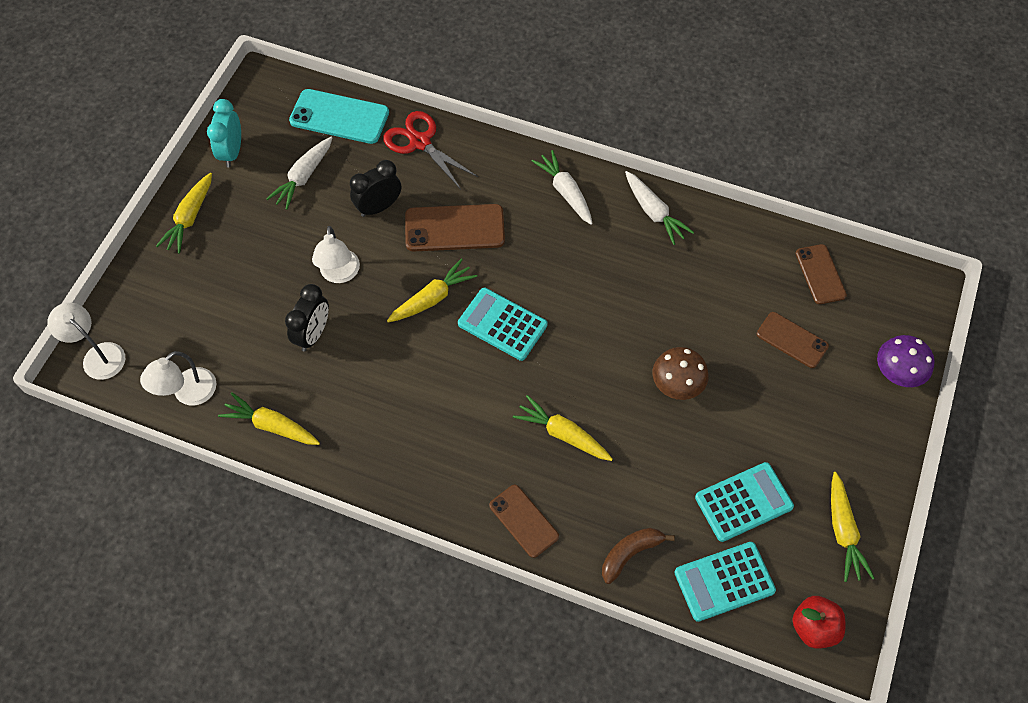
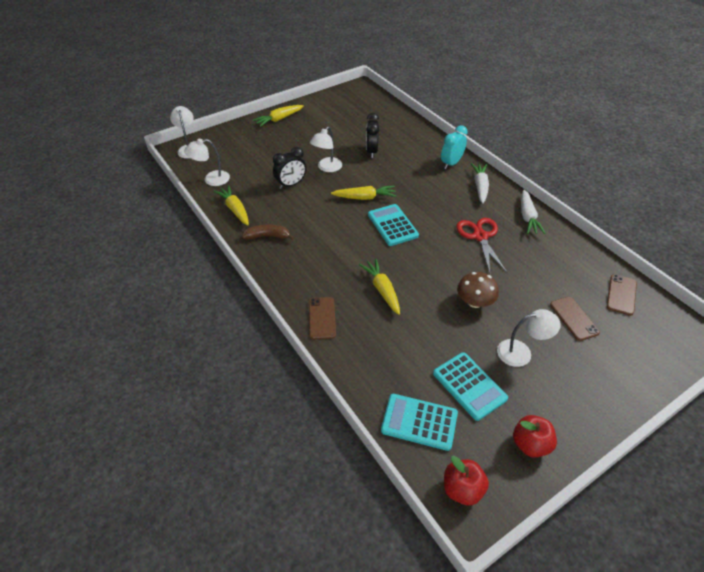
camera: 35 degrees right, 15 degrees down
turquoise clock [207,99,241,167] -> turquoise clock moved to [441,125,468,169]
white carrot [266,137,332,210] -> none
turquoise phone [289,89,389,144] -> none
black clock [350,160,401,217] -> black clock turned 90 degrees counterclockwise [366,113,379,158]
red scissors [383,111,478,189] -> red scissors moved to [456,218,507,273]
brown phone [405,204,505,252] -> none
brown banana [602,528,675,584] -> brown banana moved to [242,225,294,240]
turquoise calculator [695,462,794,542] -> turquoise calculator turned 45 degrees clockwise [433,352,508,421]
yellow carrot [831,472,875,582] -> red apple [513,415,557,458]
purple mushroom [877,335,935,387] -> none
none -> white lamp [497,309,561,367]

